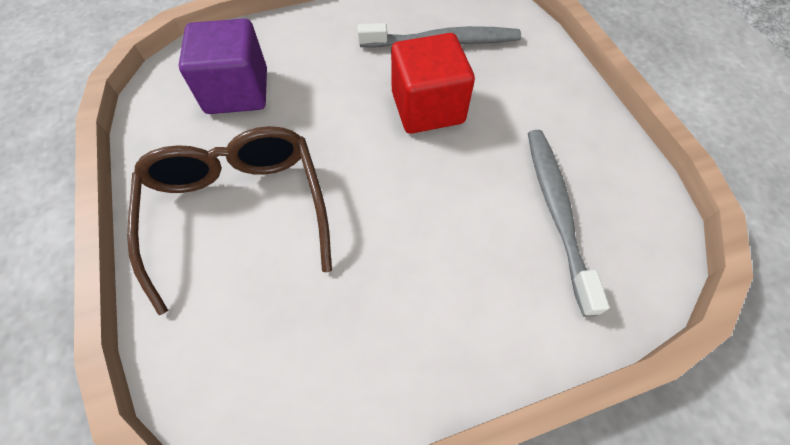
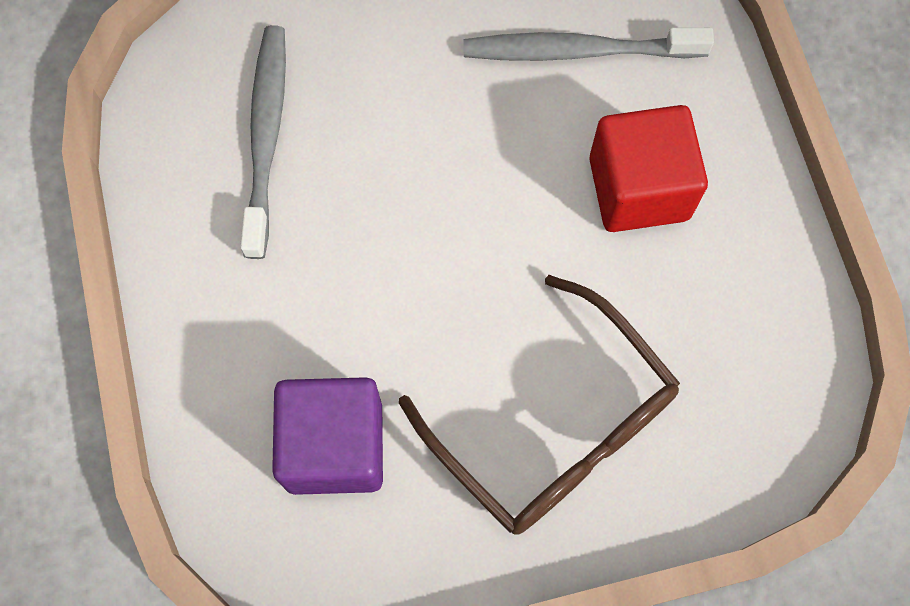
camera: 85 degrees left, 10 degrees up
brown glasses [127,126,332,315] -> brown glasses turned 120 degrees counterclockwise [399,275,680,534]
red cube [391,33,475,134] -> red cube moved to [589,105,708,232]

